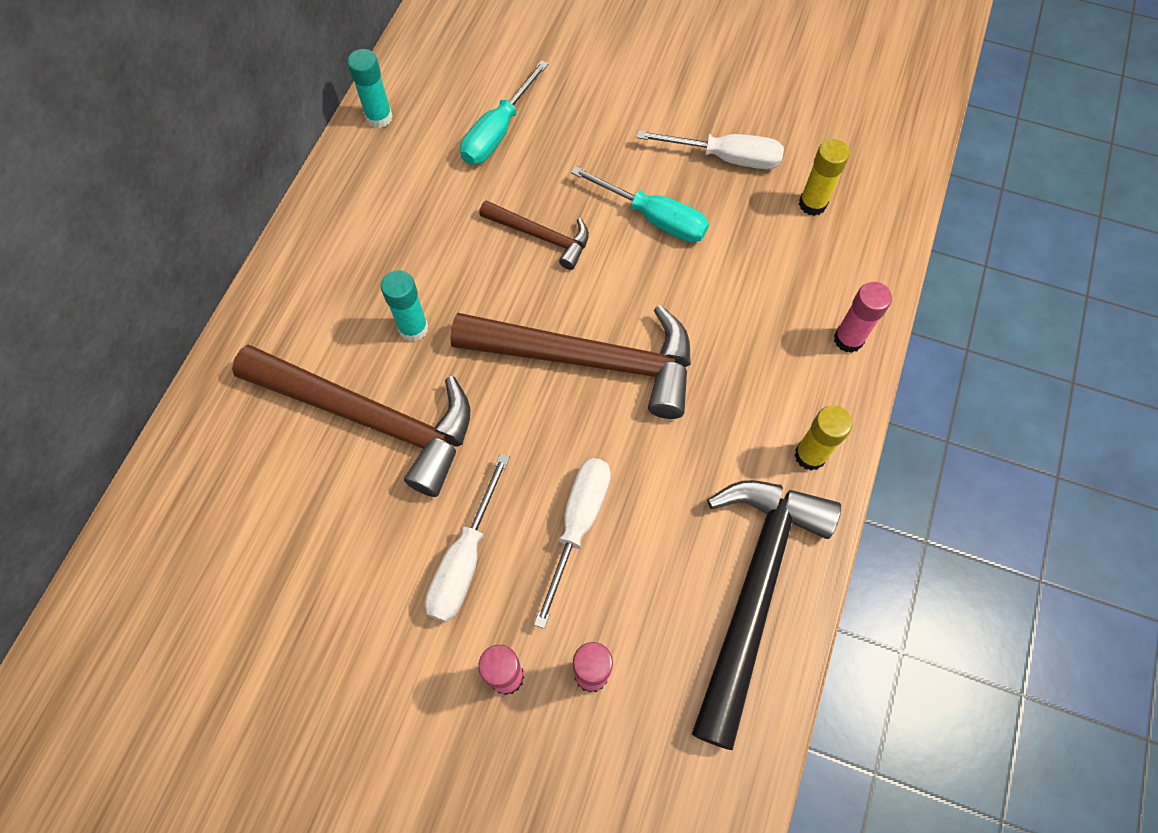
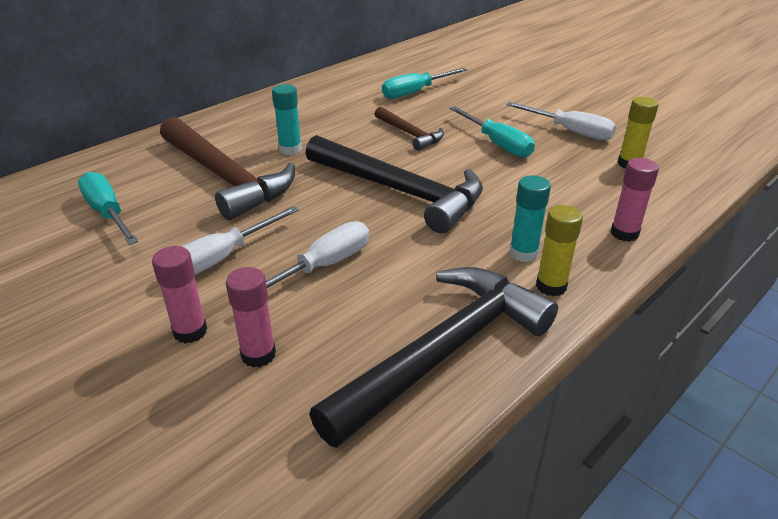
camera: 25 degrees right, 30 degrees down
turquoise glue stick [347,49,393,128] -> turquoise glue stick moved to [509,175,551,262]
brown hammer [450,305,691,419] -> black hammer [305,135,483,233]
none -> turquoise screwdriver [78,172,139,245]

